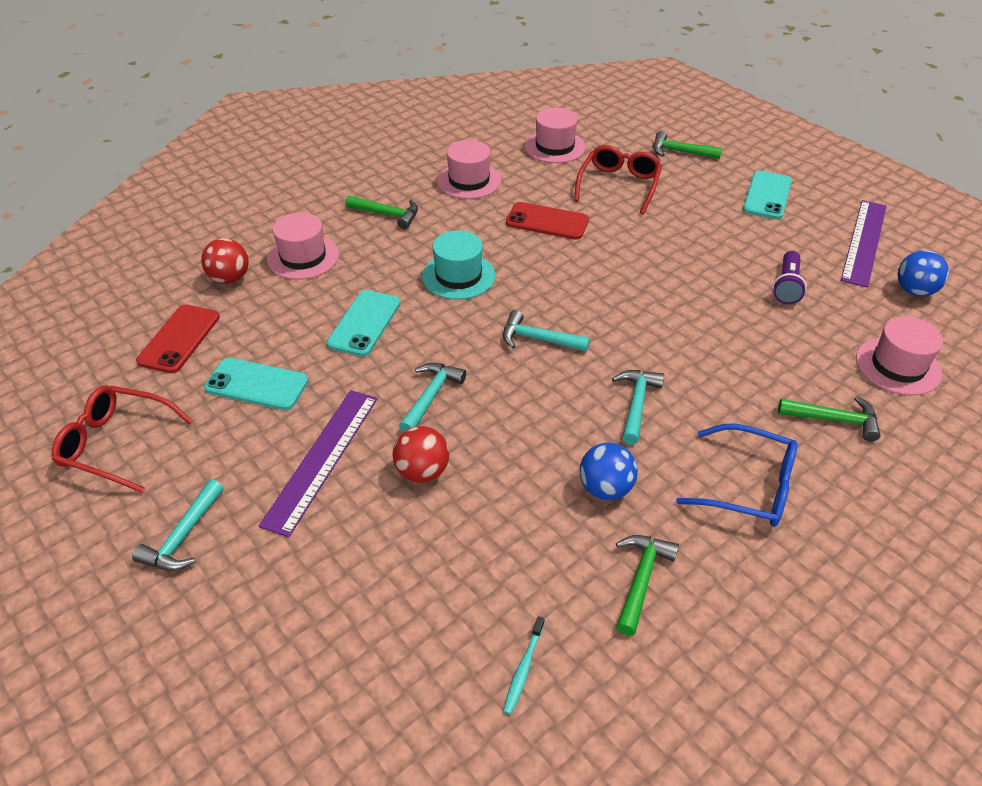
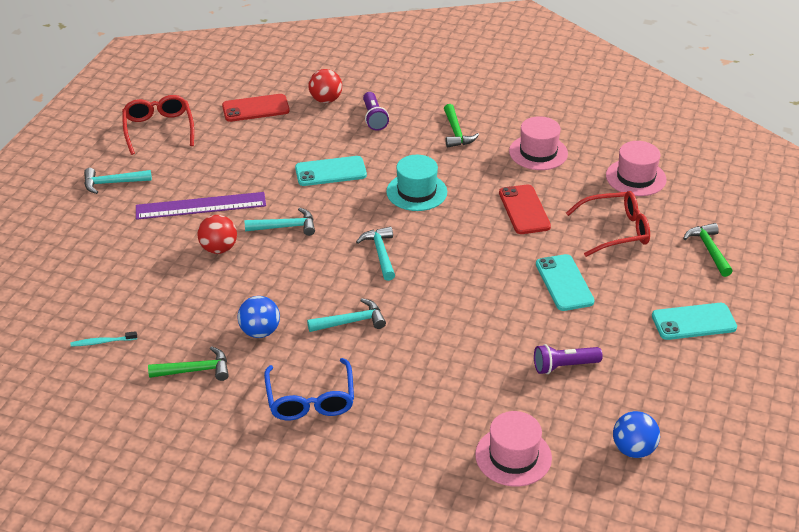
camera: 60 degrees right, 5 degrees down
turquoise phone [204,358,309,410] -> turquoise phone moved to [536,254,595,311]
pink hat [267,212,339,280] -> purple flashlight [363,92,389,131]
green hammer [778,396,881,441] -> none
purple ruler [841,200,887,288] -> none

